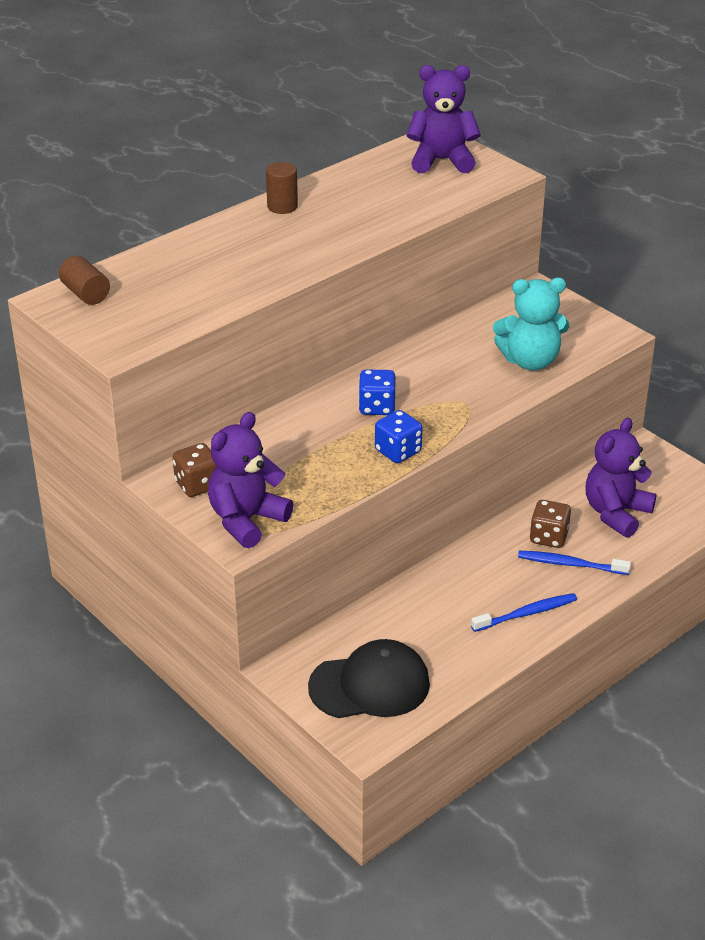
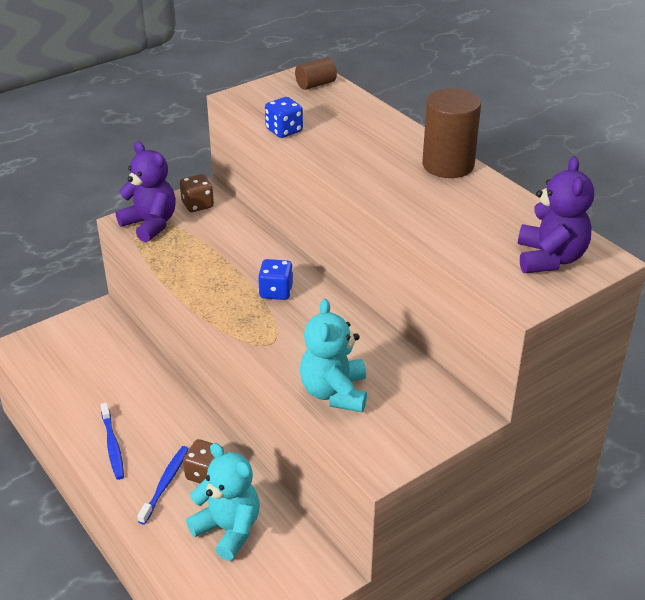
camera: 95 degrees right, 0 degrees up
brown cylinder [266,162,298,214] -> brown cylinder [422,88,481,178], size x1.86
black cap [308,639,430,718] -> none
blue dice [375,410,422,463] -> blue dice moved to [265,97,303,138]
purple teddy bear [585,418,657,538] -> turquoise teddy bear [186,443,260,561]

